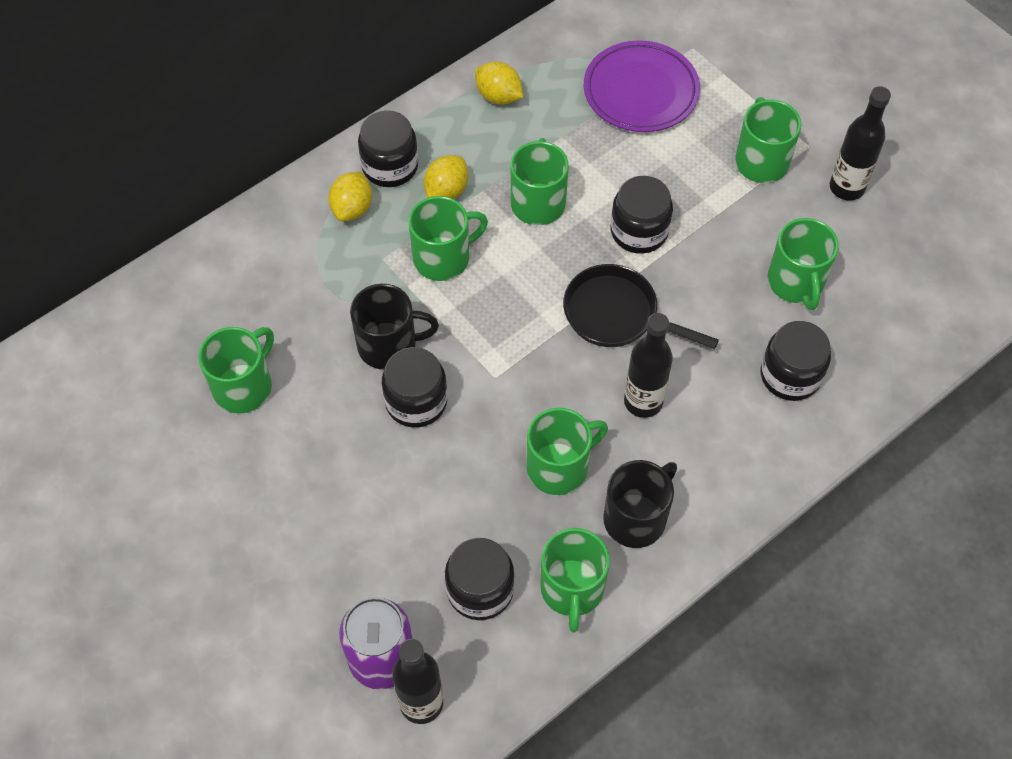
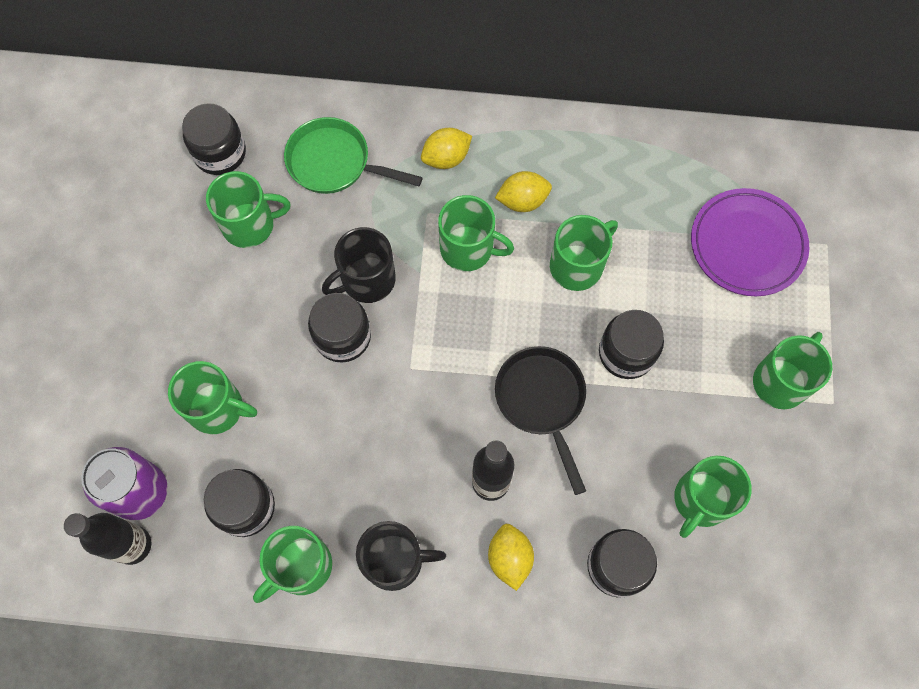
camera: 45 degrees right, 10 degrees up
black mug [350,284,439,370] -> black mug turned 105 degrees clockwise [322,227,396,303]
black jar [358,110,418,187] -> black jar moved to [182,103,246,175]
yellow lemon [475,62,523,105] -> yellow lemon moved to [488,524,534,591]
green mug [526,408,608,495] -> green mug moved to [168,361,257,434]
black bottle [830,86,891,201] -> none
none -> green pan [284,117,423,194]

